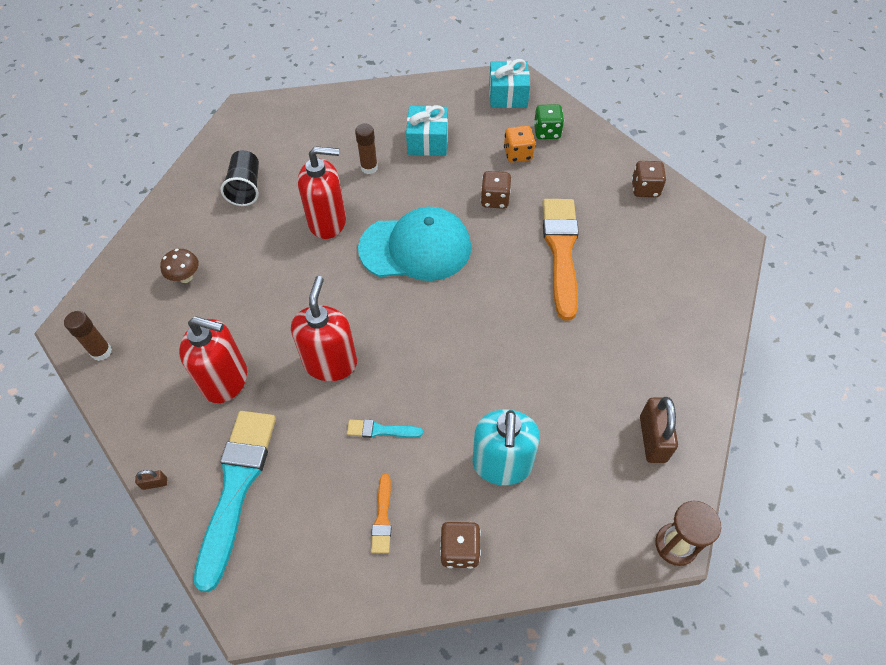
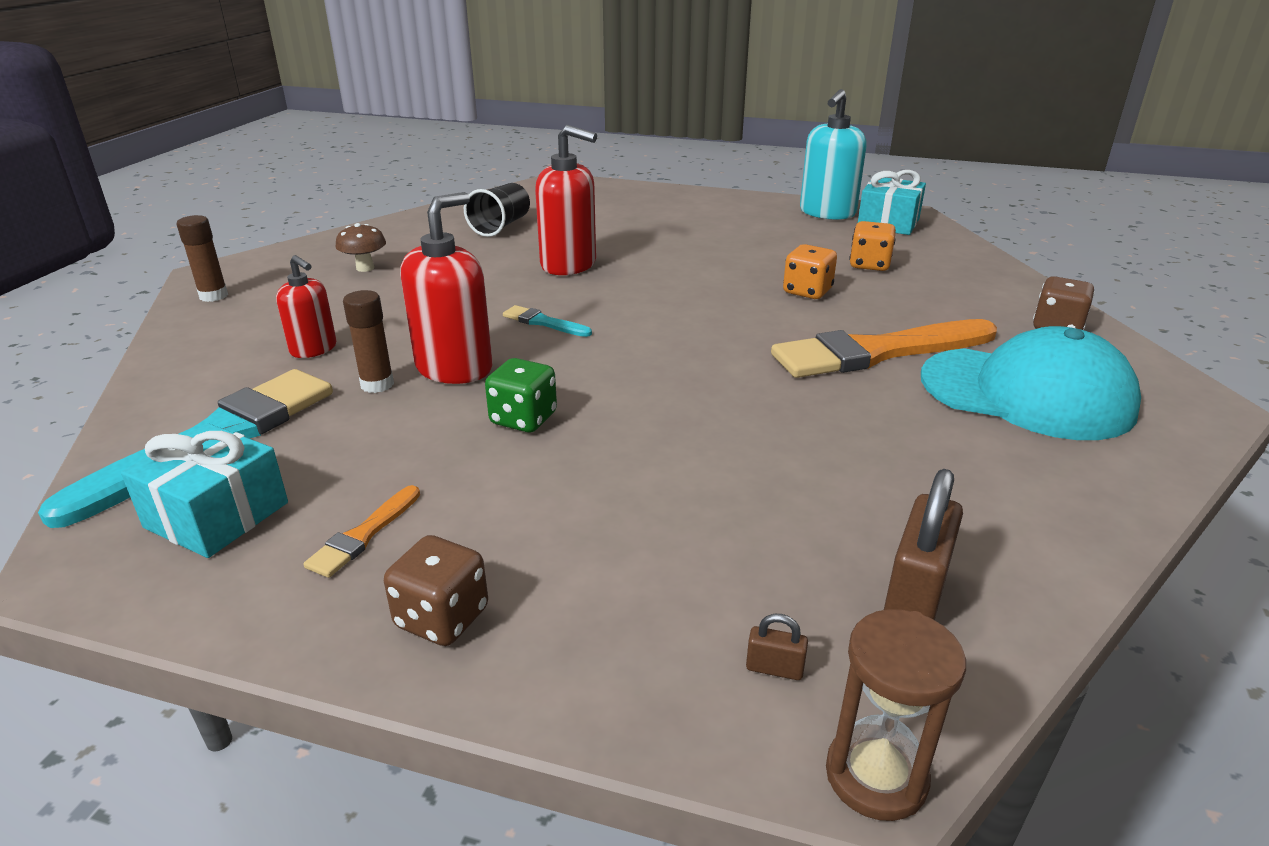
camera: 25 degrees right, 25 degrees down
brown padlock [135,470,167,490] -> brown padlock moved to [746,614,808,680]
red soap dispenser [179,316,247,403] -> red soap dispenser [276,255,337,358], size x0.60
turquoise brush [347,419,423,438] -> turquoise brush moved to [503,305,592,337]
brown glue stick [355,124,378,174] -> brown glue stick moved to [343,290,394,393]
turquoise cap [358,207,471,281] -> turquoise cap moved to [921,326,1141,440]
turquoise gift [406,105,448,156] -> turquoise gift moved to [121,423,288,558]
turquoise soap dispenser [473,410,540,485] -> turquoise soap dispenser moved to [800,89,867,220]
brown dice [481,171,511,209] -> orange dice [783,244,837,299]
green dice [534,104,564,139] -> green dice moved to [485,358,557,432]
orange brush [542,199,579,321] -> orange brush turned 135 degrees counterclockwise [771,319,997,378]

